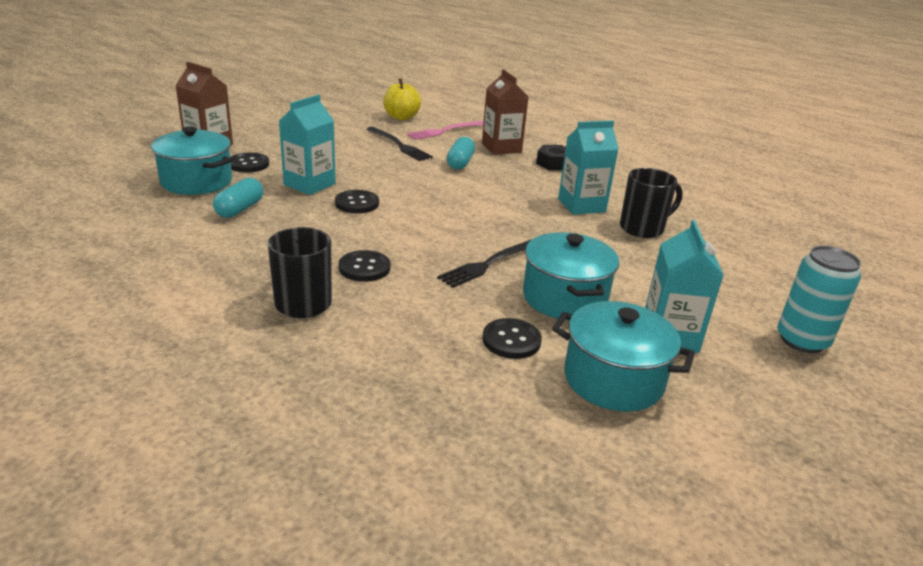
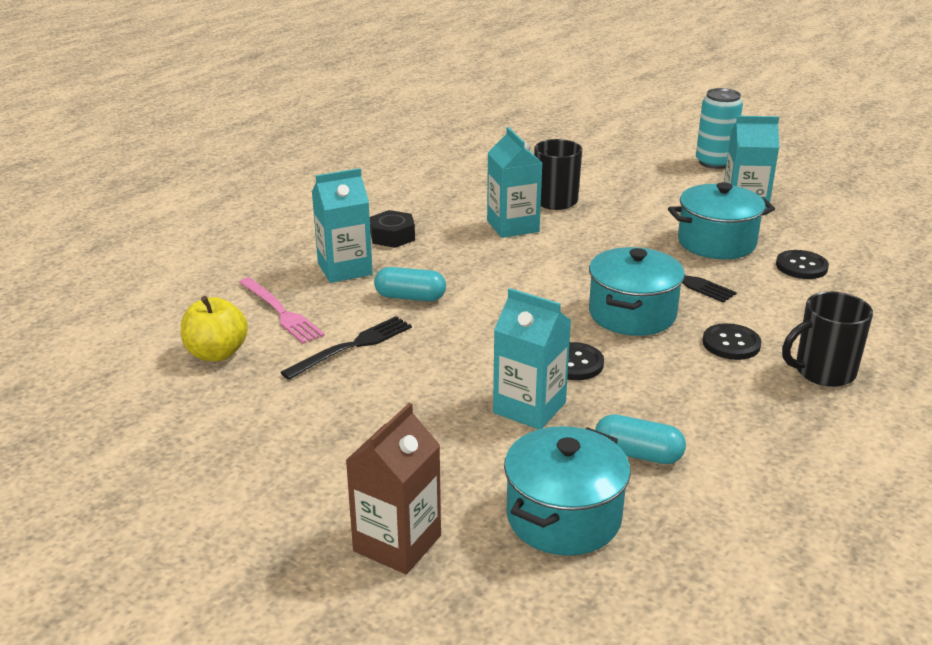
camera: 90 degrees left, 0 degrees up
black button [230,153,269,172] -> none
brown carton [482,69,529,155] -> turquoise carton [312,168,373,283]
turquoise pot [552,301,695,412] -> turquoise pot moved to [589,247,685,336]

